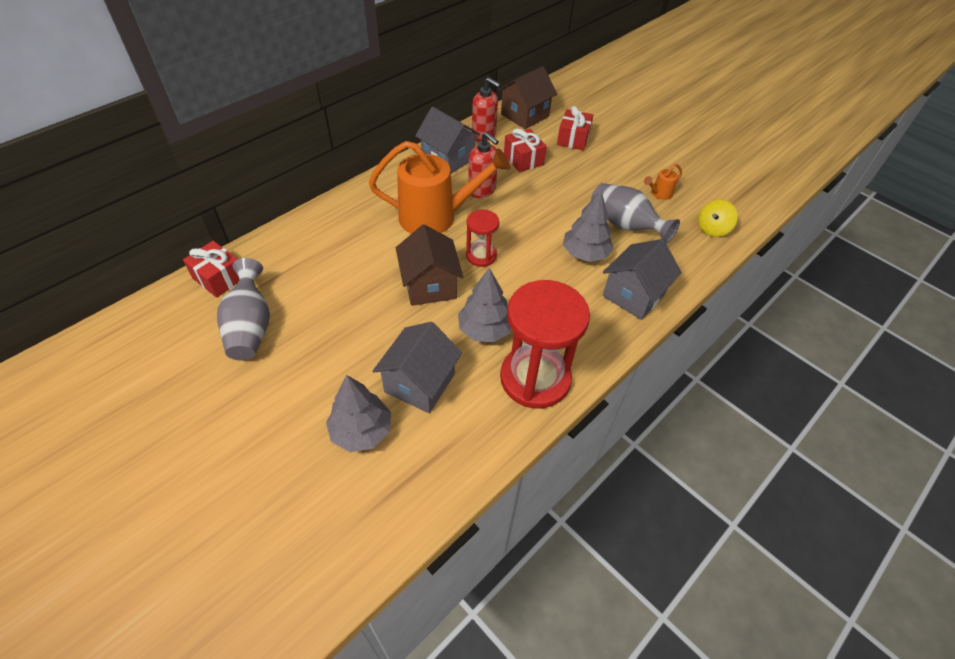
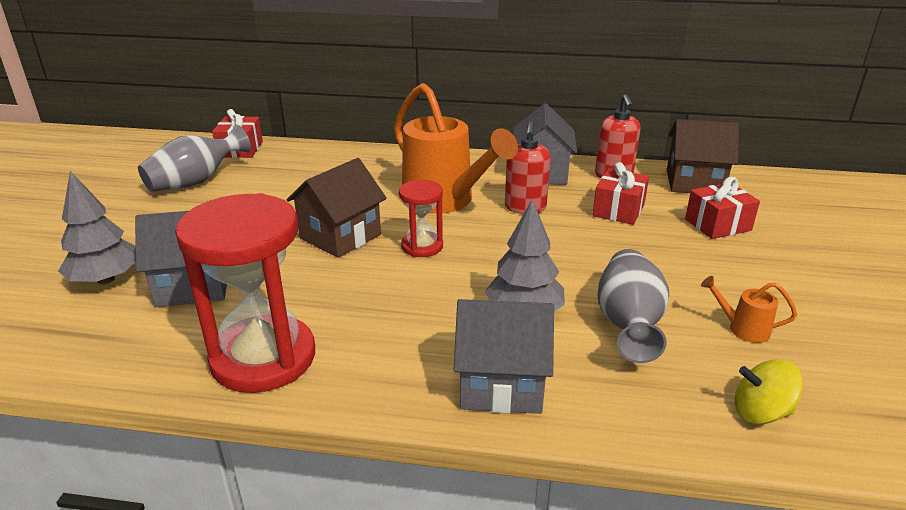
camera: 55 degrees right, 20 degrees down
grey tree [458,268,511,342] -> none

